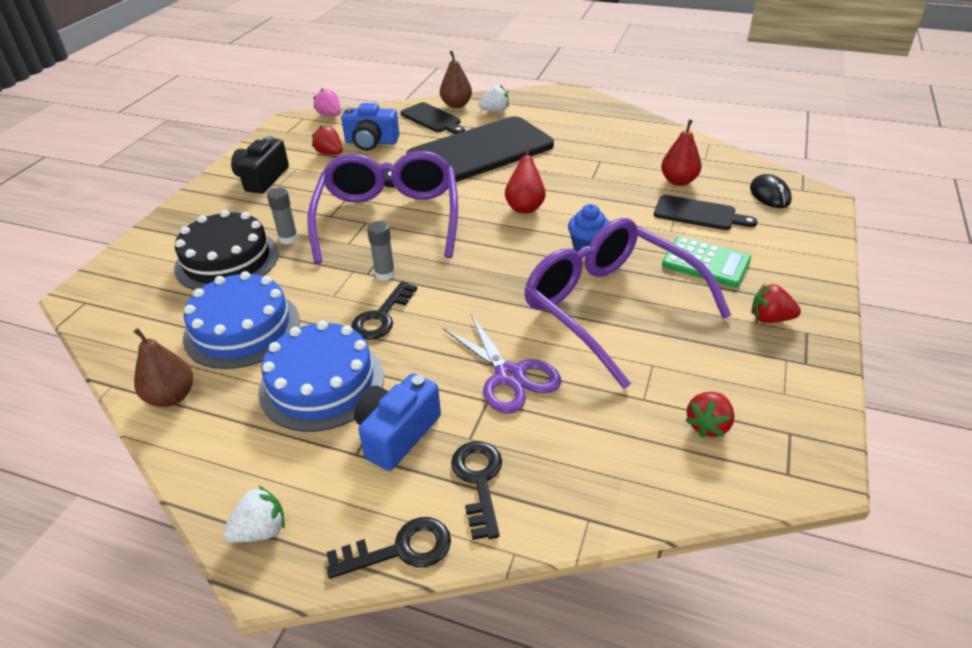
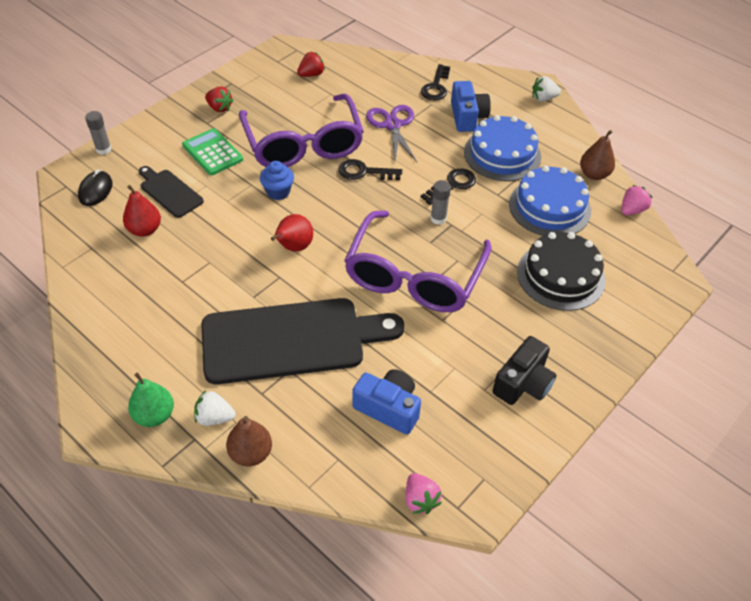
camera: 160 degrees left, 10 degrees up
grey glue stick [267,188,298,244] -> grey glue stick moved to [85,111,112,155]
red strawberry [312,125,343,155] -> none
black key [326,517,451,579] -> black key moved to [338,159,402,180]
blue camera [354,373,441,471] -> blue camera turned 60 degrees counterclockwise [451,81,491,132]
black cutting board [401,102,465,134] -> none
none -> green pear [128,373,174,427]
none -> pink strawberry [622,185,653,215]

